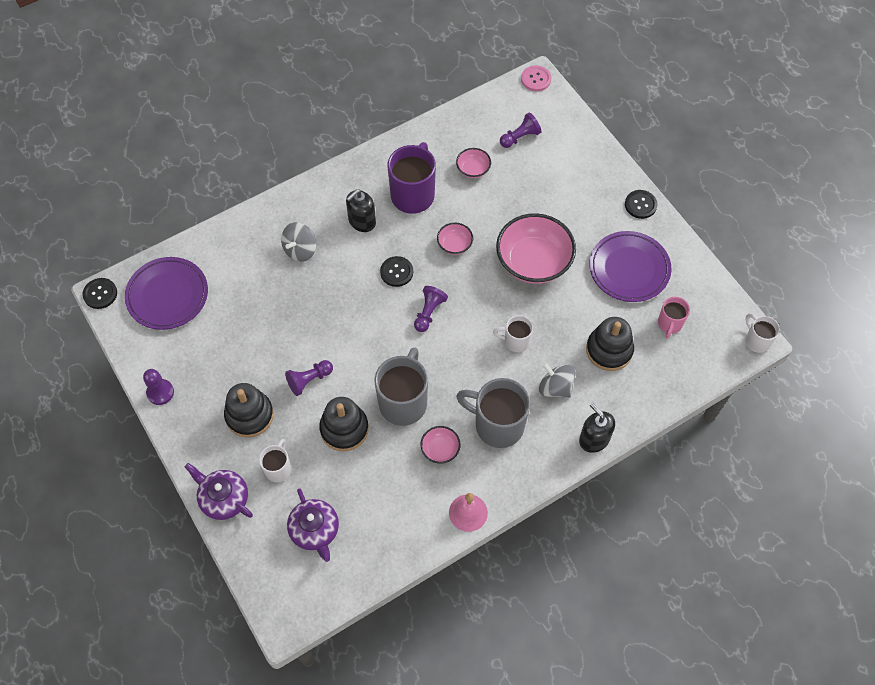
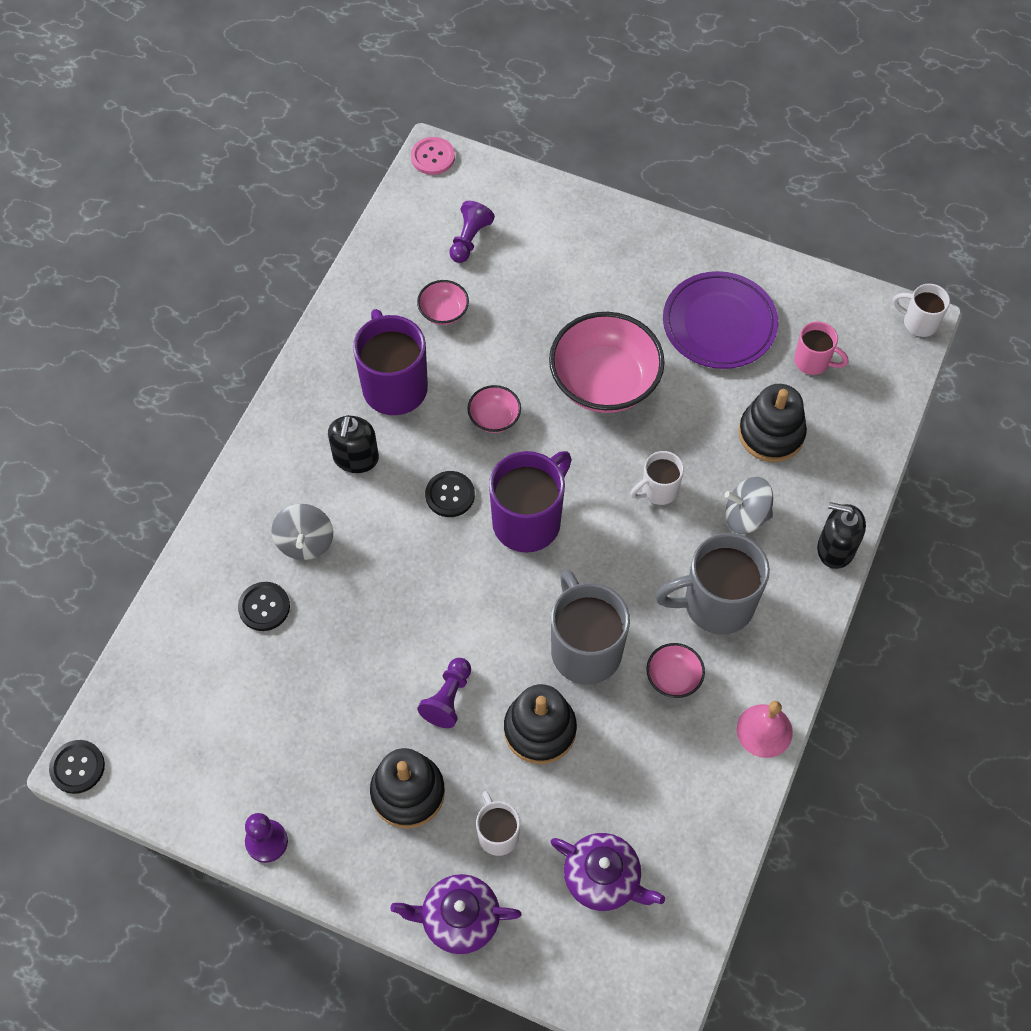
camera: 35 degrees left, 0 degrees up
purple plate [125,257,208,330] -> none
purple pawn [414,286,448,332] -> purple mug [489,451,572,553]
black button [625,190,657,219] -> black button moved to [238,582,290,631]
pink mug [658,297,690,339] -> pink mug turned 45 degrees counterclockwise [794,321,848,375]

